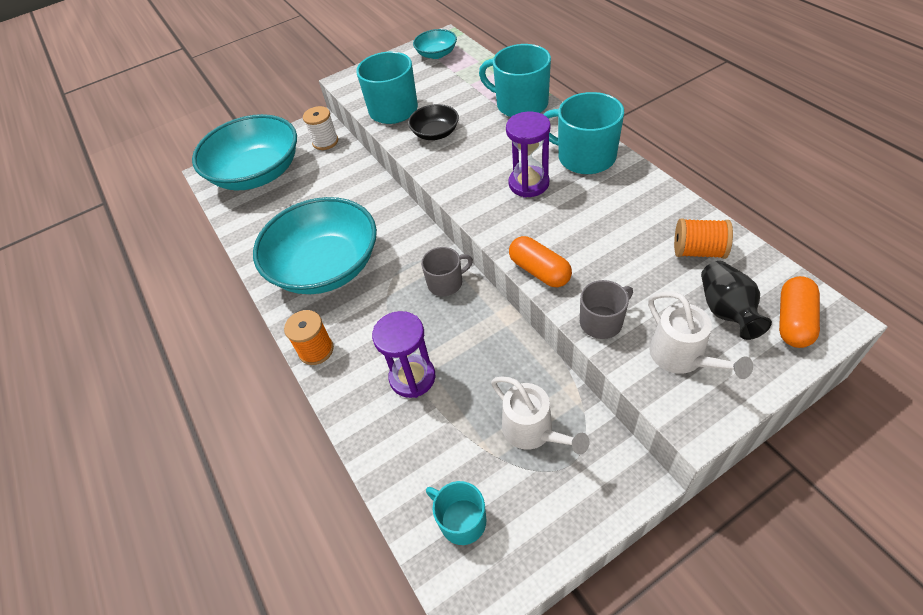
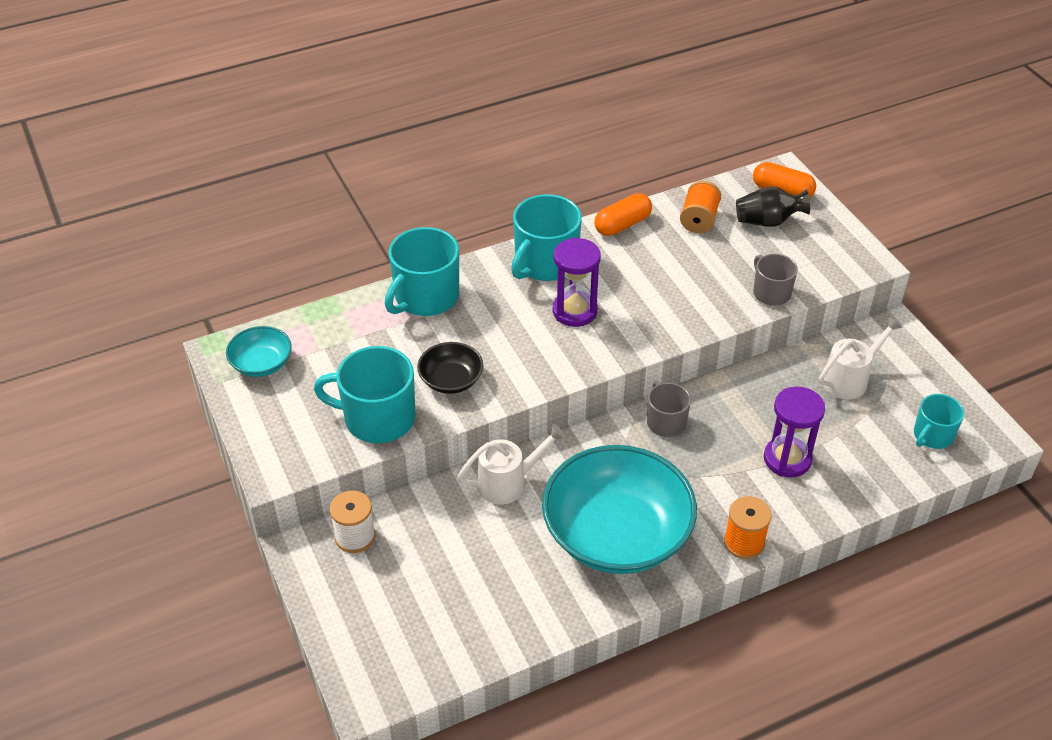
camera: 90 degrees left, 5 degrees down
turquoise bowl [192,114,297,190] -> none
orange capsule [509,236,572,287] -> orange capsule moved to [594,193,652,236]
white watering can [648,292,753,379] -> white watering can moved to [458,424,566,505]

